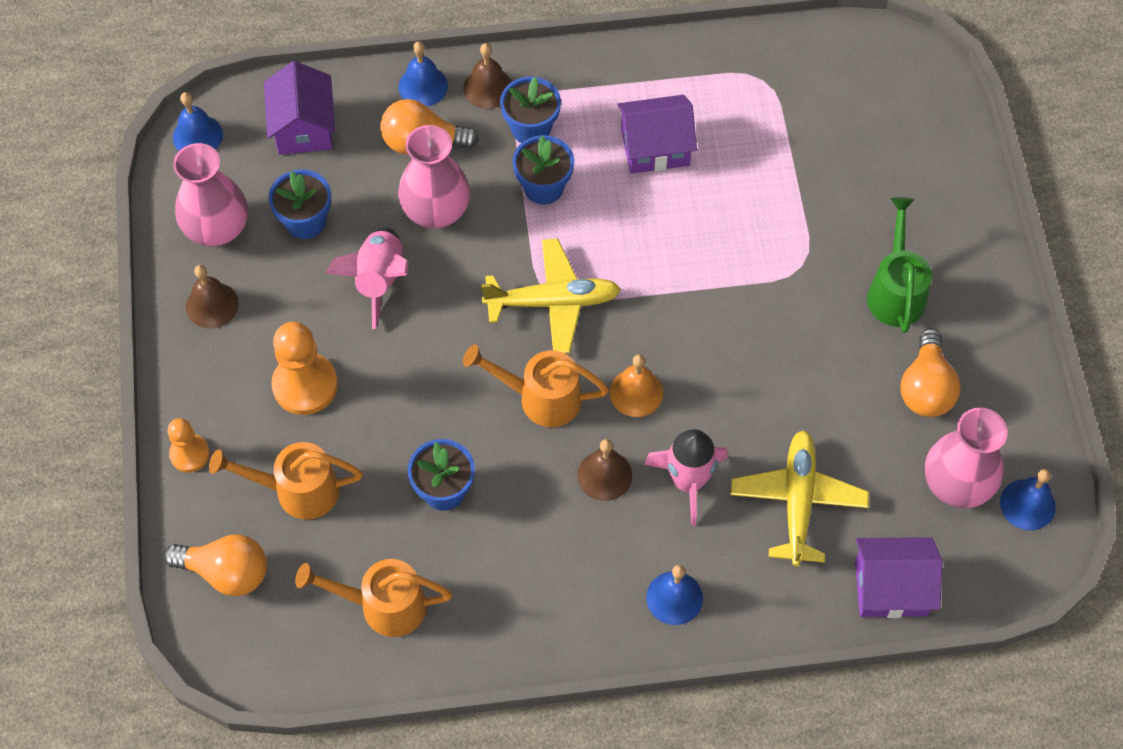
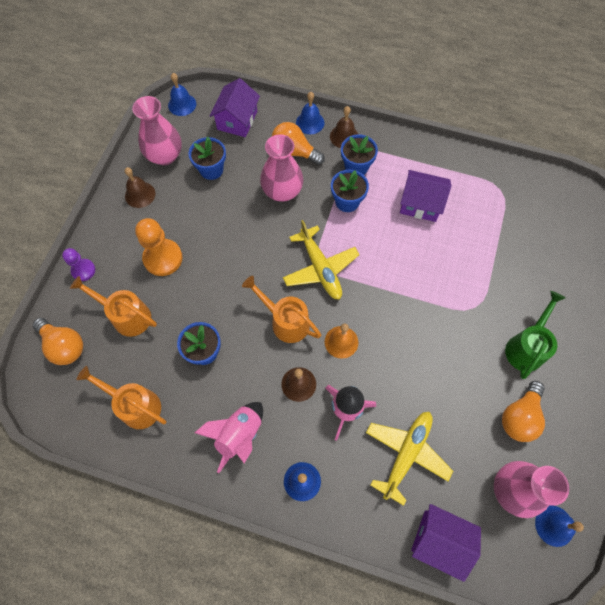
camera: 25 degrees right, 5 degrees up
orange pawn [168,418,210,472] -> purple pawn [62,248,95,281]
pink rocket [325,228,409,329] -> pink rocket moved to [195,402,263,473]
yellow plane [481,239,621,353] -> yellow plane turned 45 degrees clockwise [283,220,360,300]

